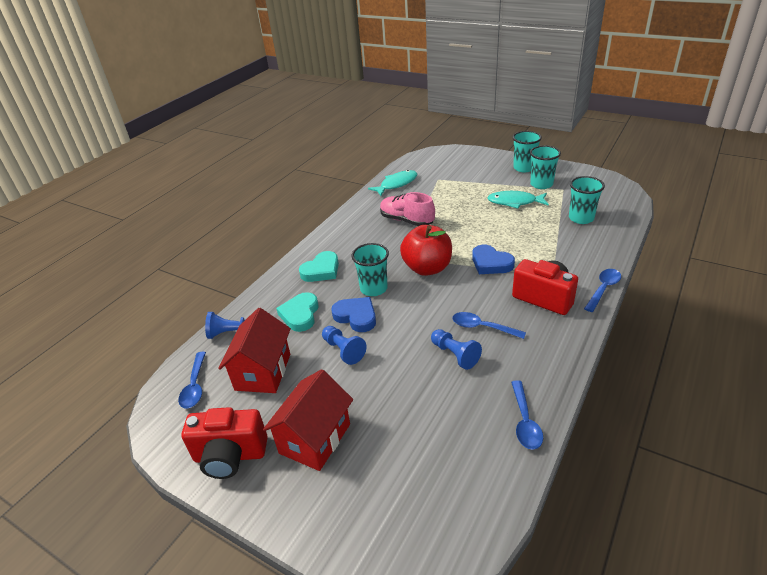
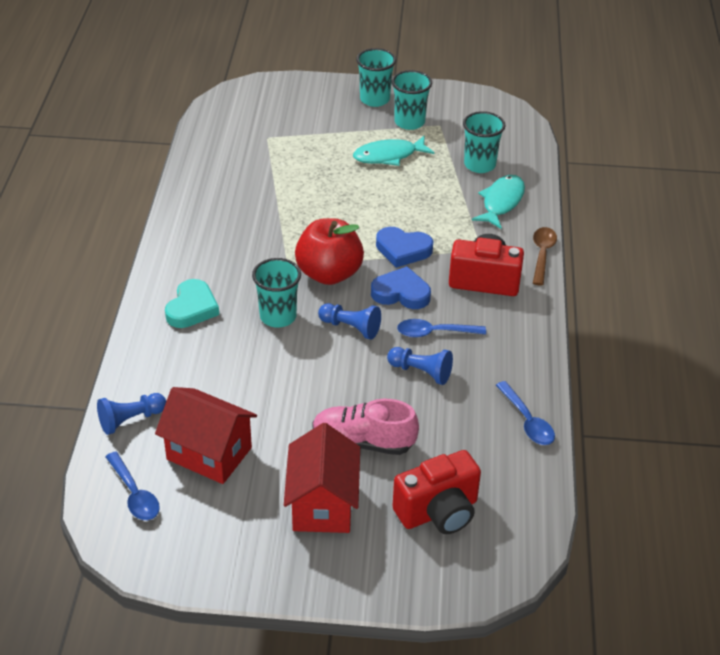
camera: 30 degrees left, 5 degrees up
red camera [181,407,268,479] -> red camera moved to [393,450,481,534]
red house [218,308,291,393] -> red house turned 45 degrees counterclockwise [155,387,257,484]
turquoise heart [276,292,319,332] -> none
blue pawn [322,326,367,365] -> blue pawn moved to [318,303,381,340]
blue heart [331,297,376,332] -> blue heart moved to [371,266,431,309]
turquoise fish [368,170,417,196] -> turquoise fish moved to [472,175,525,229]
pink shoe [380,192,435,226] -> pink shoe moved to [312,399,419,455]
blue spoon [584,269,621,312] -> brown spoon [533,227,557,286]

